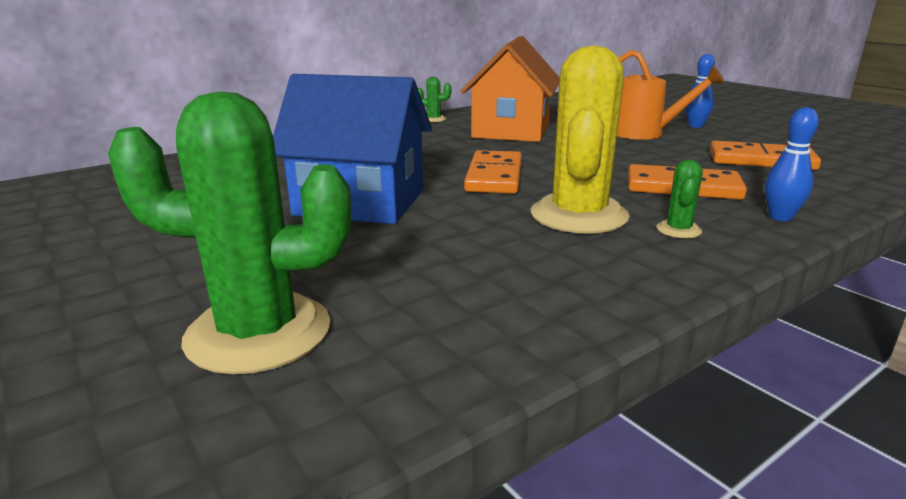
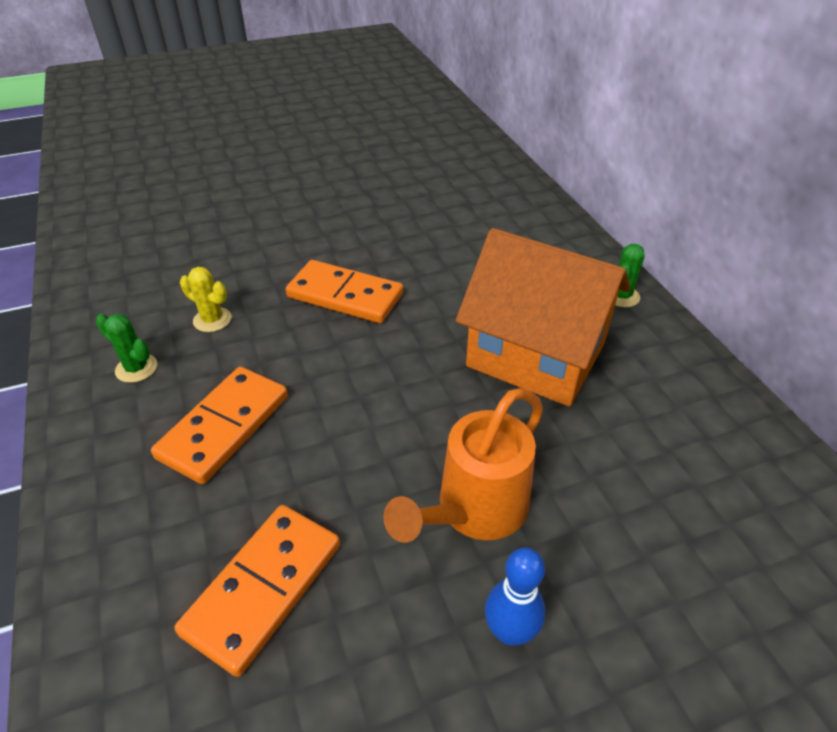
camera: 105 degrees right, 20 degrees up
green cactus [108,92,351,374] -> none
blue house [273,74,432,224] -> none
yellow cactus [531,45,630,234] -> yellow cactus [180,267,232,332], size x0.42
blue bowling pin [765,107,819,221] -> none

